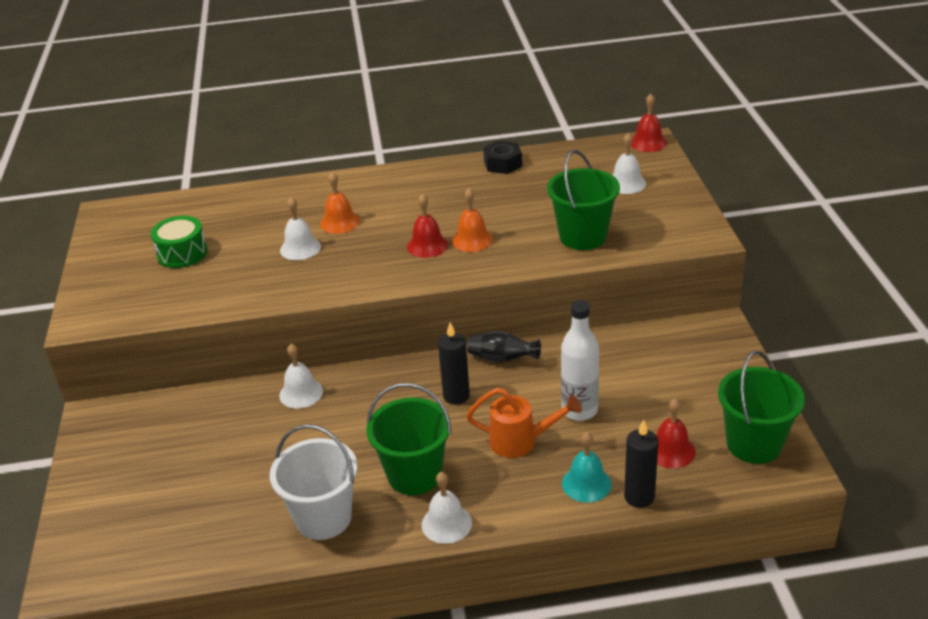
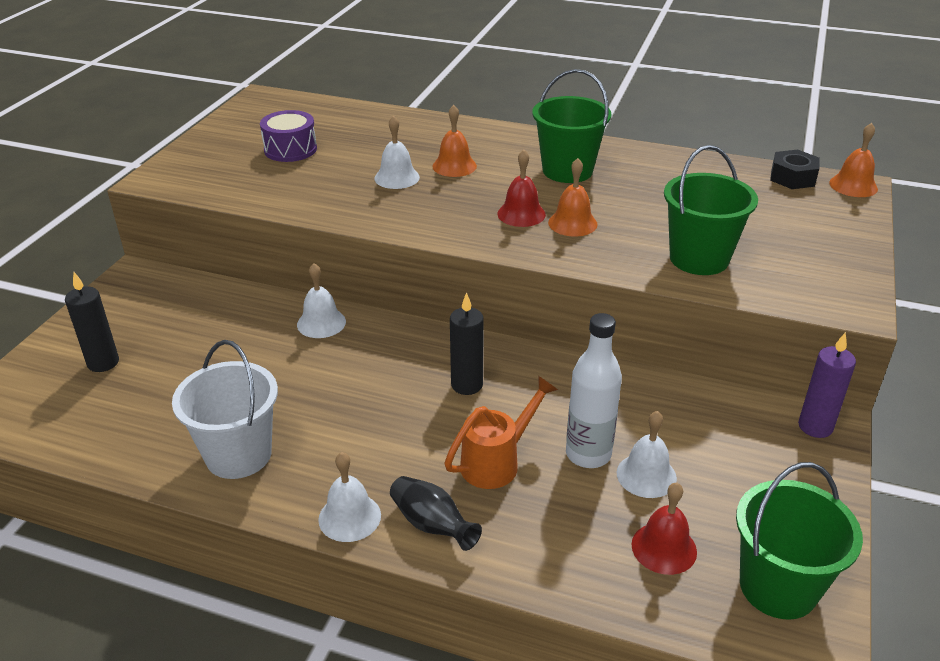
camera: 25 degrees right, 0 degrees up
green drum [151,216,208,268] -> purple drum [260,110,317,162]
green bucket [367,383,451,495] -> green bucket moved to [532,69,611,183]
orange watering can [466,388,582,458] -> orange watering can turned 75 degrees counterclockwise [444,376,558,489]
black vase [467,331,541,363] -> black vase moved to [390,476,482,551]
black nut [483,140,522,174] -> black nut moved to [770,150,820,189]
turquoise bell [562,432,612,502] -> none
white bell [612,133,646,194] -> white bell moved to [617,411,677,498]
black candle [624,419,659,508] -> black candle moved to [65,272,119,372]
red bell [631,94,667,152] -> orange bell [829,123,878,197]
none -> purple candle [798,332,856,438]

